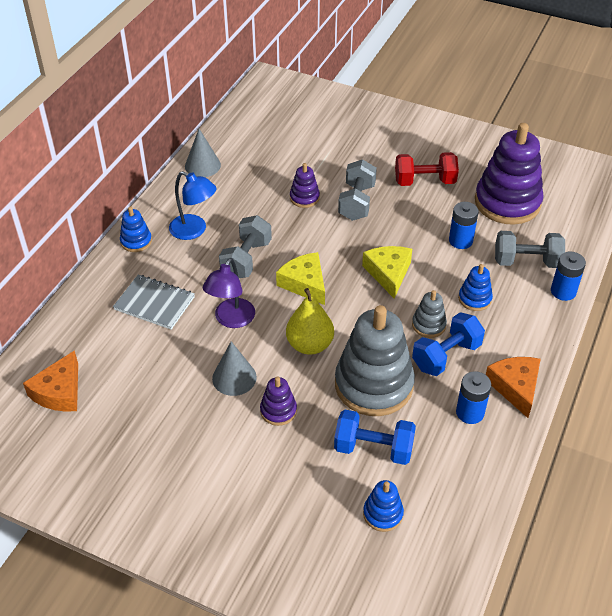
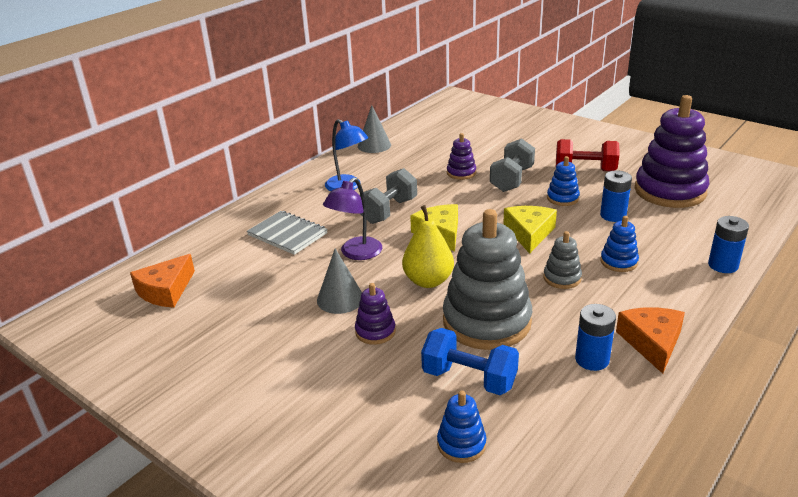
camera: 15 degrees right, 15 degrees down
blue stacking toy [120,206,152,252] -> blue stacking toy moved to [547,156,580,206]
blue dumbbell [412,312,485,376] -> none
grey dumbbell [495,231,565,268] -> none

